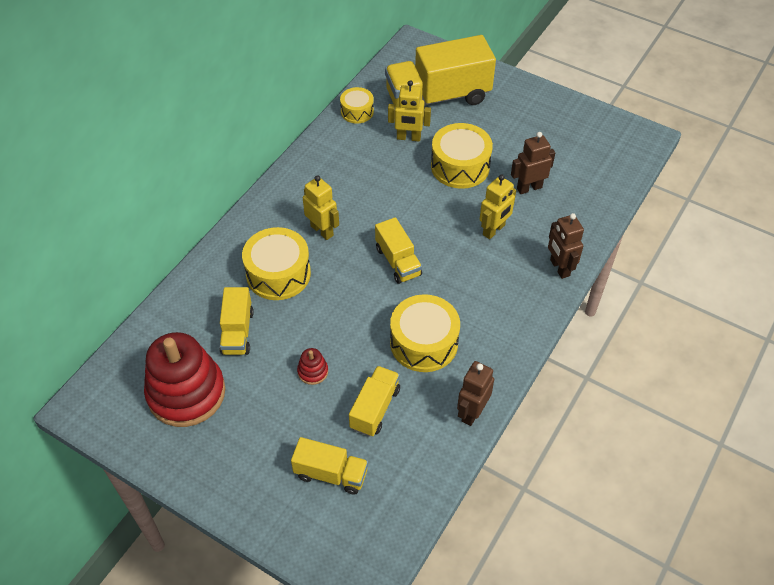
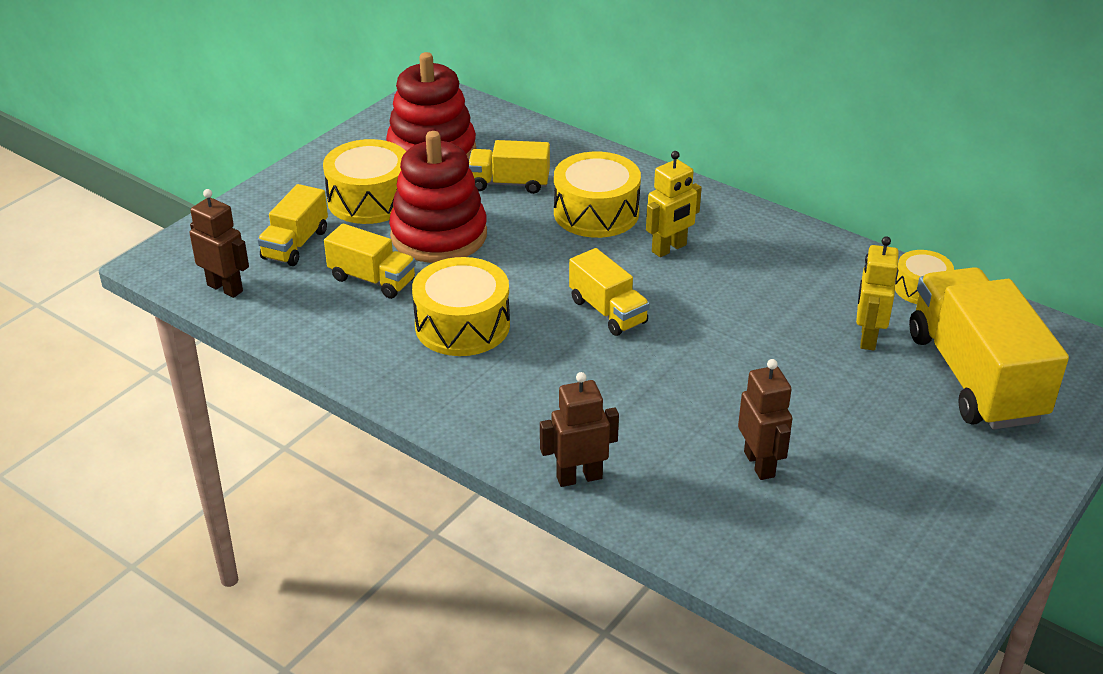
camera: 95 degrees right, 15 degrees down
red stacking toy [297,348,328,385] -> red stacking toy [389,131,487,263], size x2.49
yellow truck [375,217,422,284] -> yellow truck turned 105 degrees counterclockwise [569,248,650,336]
yellow drum [431,123,493,189] -> yellow drum moved to [323,139,406,224]
brown robot [457,361,494,426] -> brown robot moved to [190,189,249,298]
yellow robot [480,175,516,239] -> none

